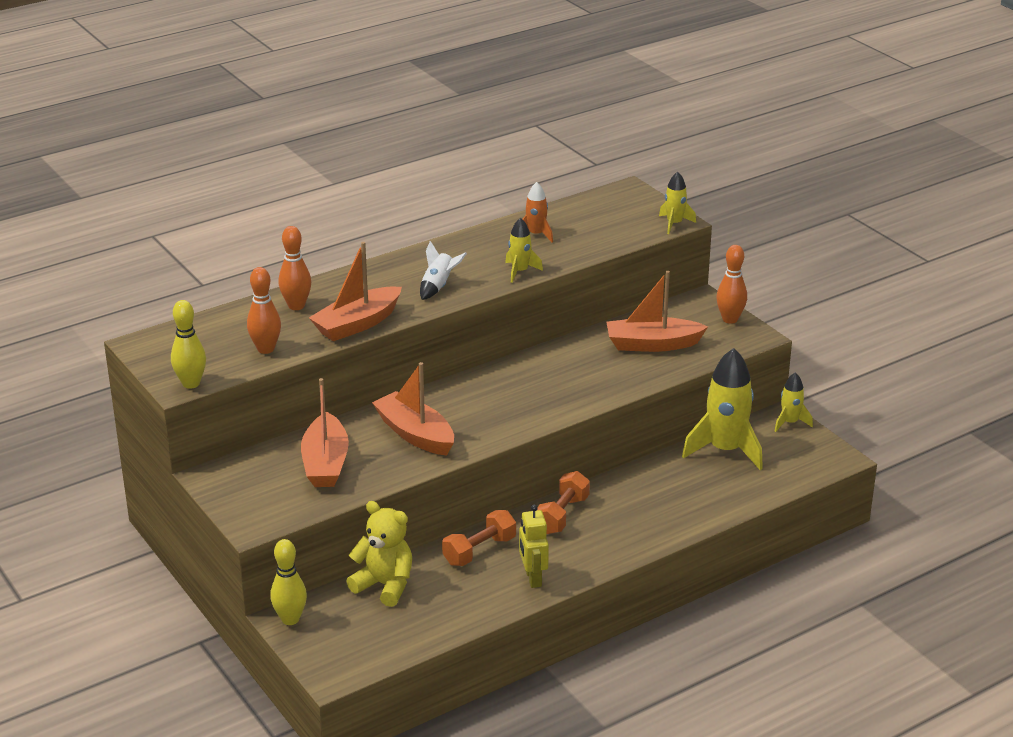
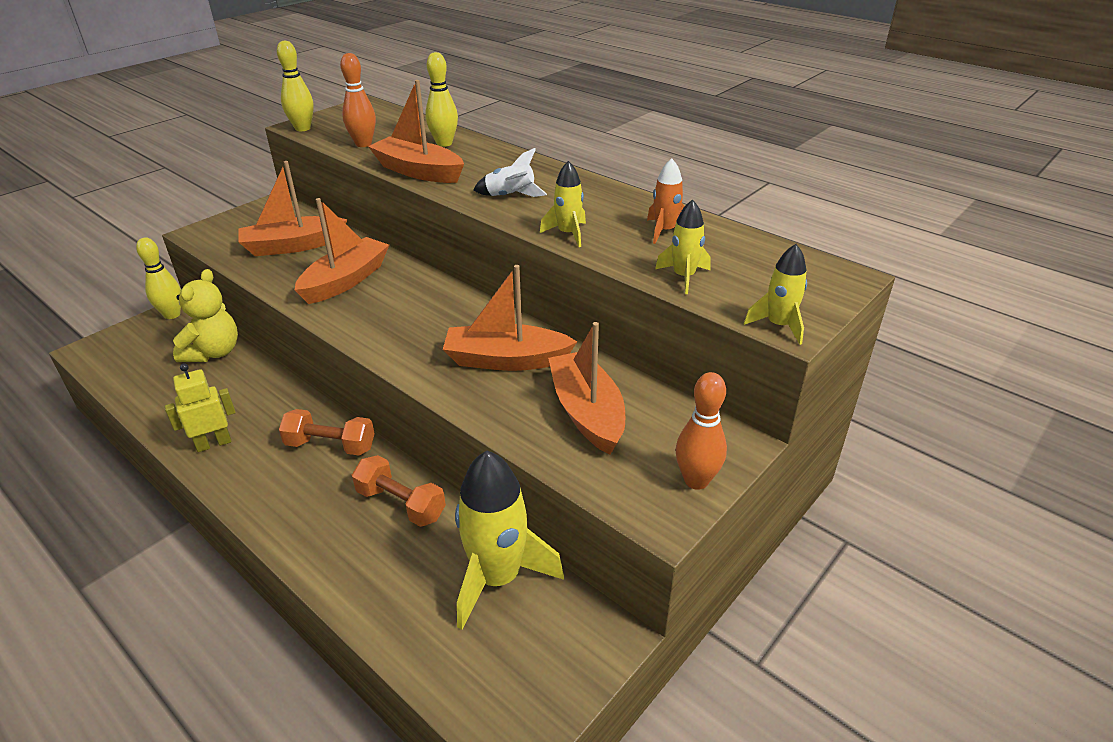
camera: 75 degrees right, 5 degrees up
orange bowling pin [278,226,311,310] -> yellow bowling pin [425,52,458,147]
orange dumbbell [442,510,516,566] -> orange dumbbell moved to [352,455,446,527]
yellow rocket [775,372,813,432] -> yellow rocket moved to [655,199,711,294]
none -> orange boat [443,265,577,371]

